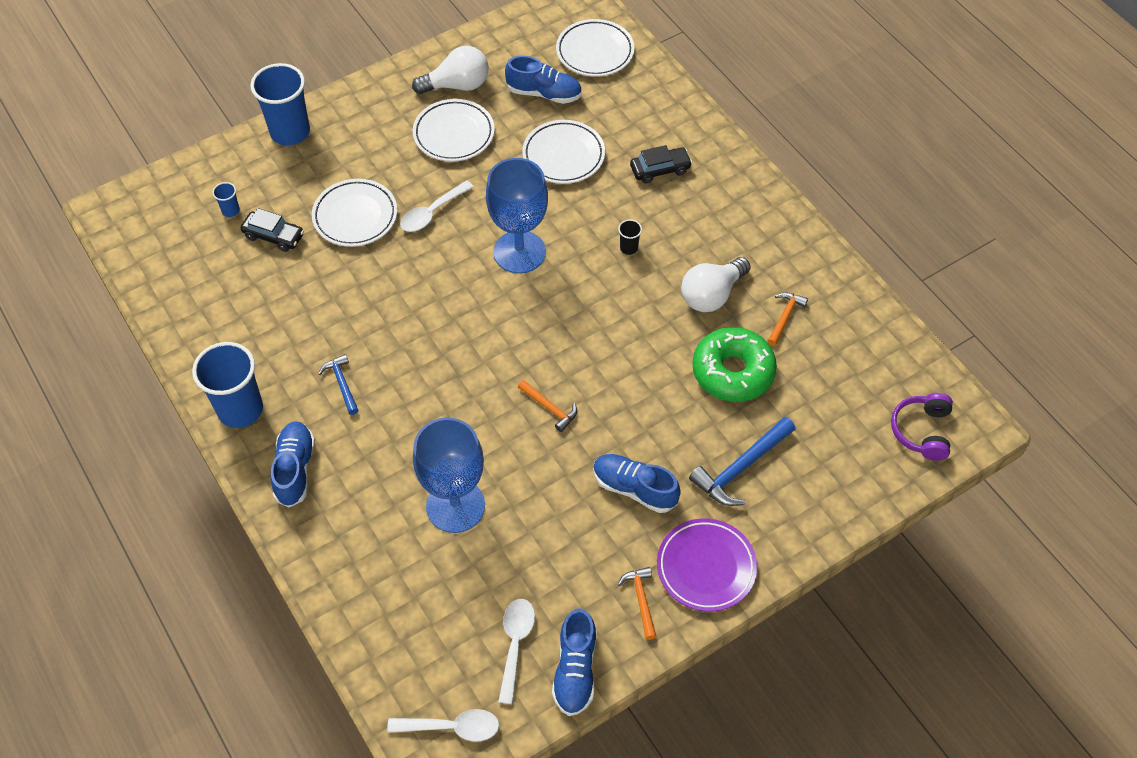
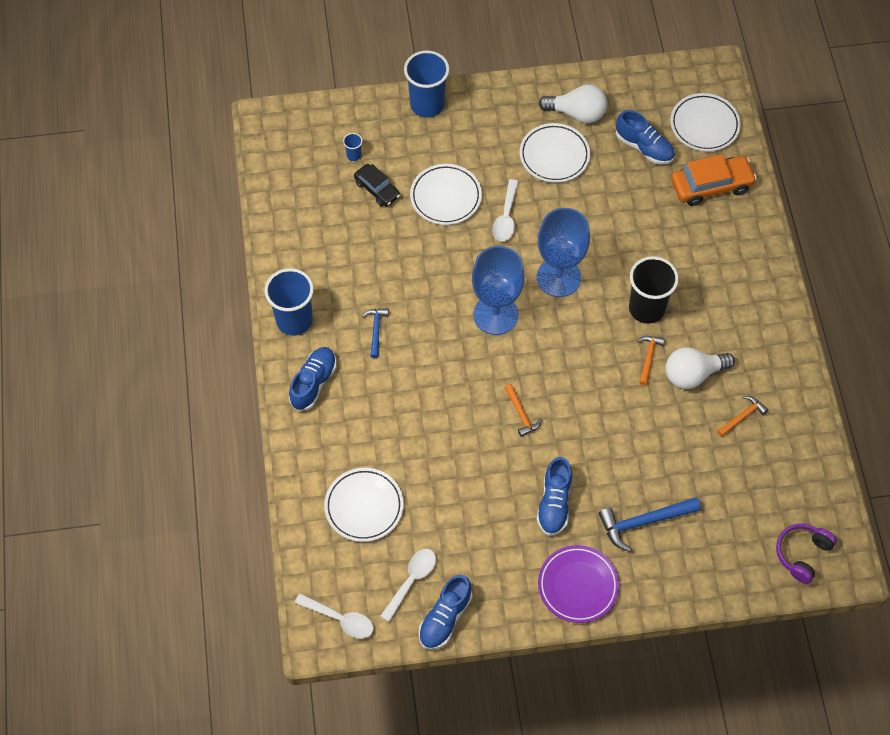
camera: 25 degrees right, 5 degrees up
white spoon [400,181,474,232] -> white spoon turned 60 degrees counterclockwise [492,179,519,241]
blue goblet [413,418,485,533] -> blue goblet moved to [472,246,525,335]
white plate [522,120,605,184] -> white plate moved to [324,468,404,542]
blue shoe [593,454,681,513] -> blue shoe turned 135 degrees counterclockwise [536,457,572,536]
black cup [618,219,642,255] -> black cup [629,256,679,324], size x2.34
orange hammer [618,567,657,640] -> orange hammer moved to [637,336,665,385]
black car [630,145,692,183] -> none
green donut [693,327,777,402] -> none
none -> orange car [671,154,757,206]

